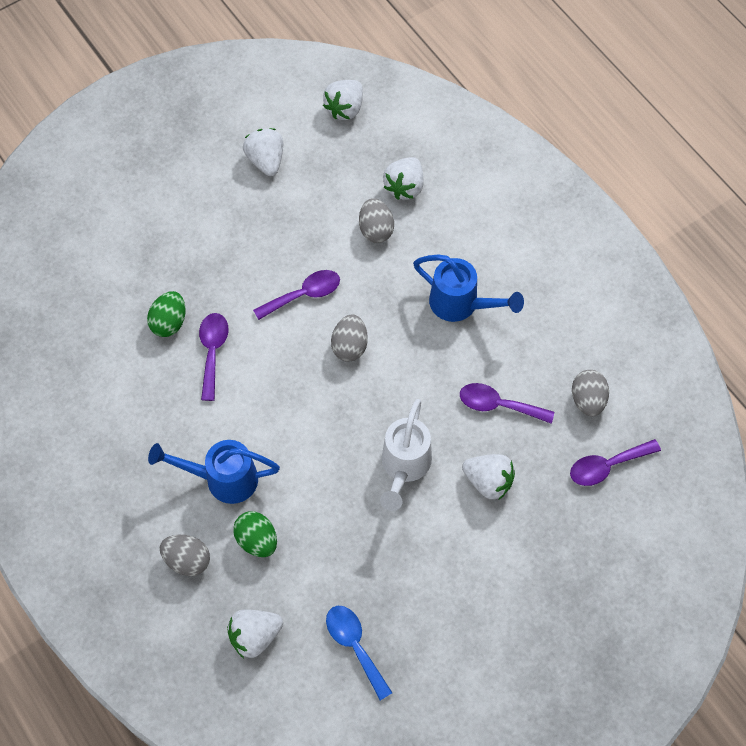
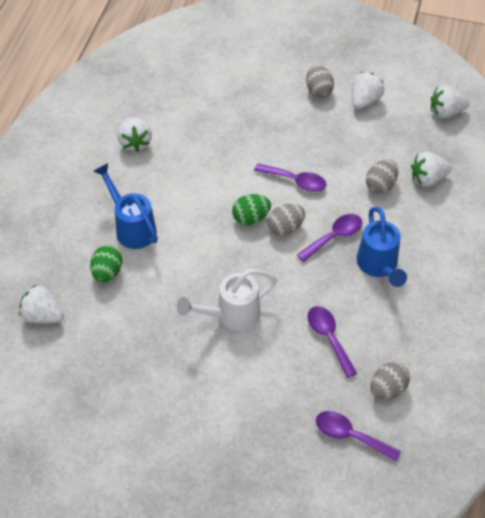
camera: 50 degrees right, 10 degrees down
green egg [147,291,186,337] -> green egg moved to [232,194,271,225]
grey egg [160,535,210,576] -> grey egg moved to [306,65,334,98]
purple spoon [199,313,229,401] -> purple spoon moved to [297,214,362,262]
blue spoon [326,606,392,700] -> none
white strawberry [462,454,515,500] -> white strawberry moved to [117,117,152,152]

